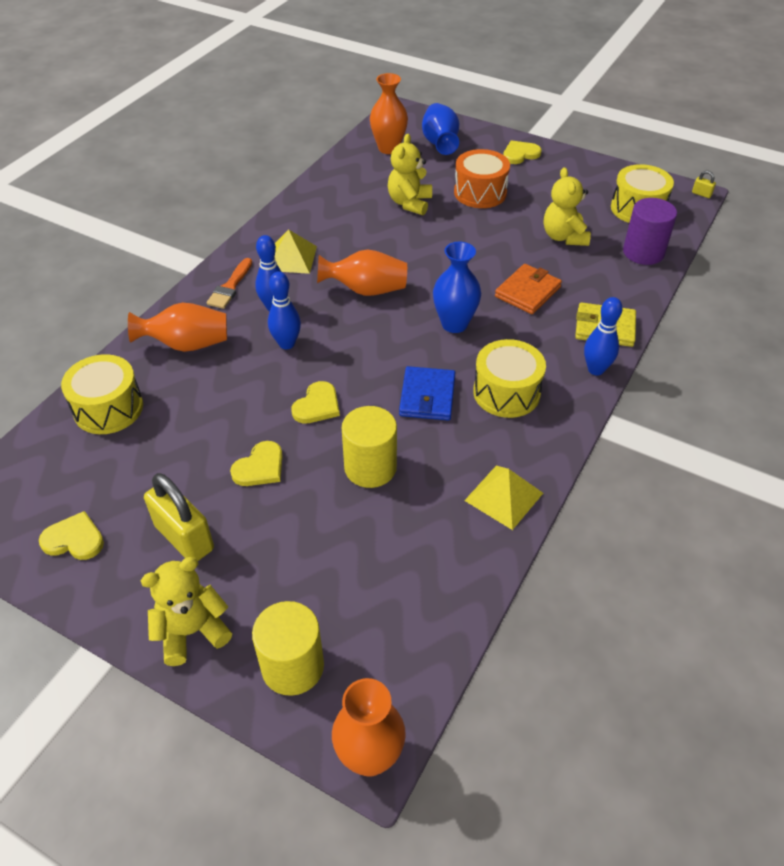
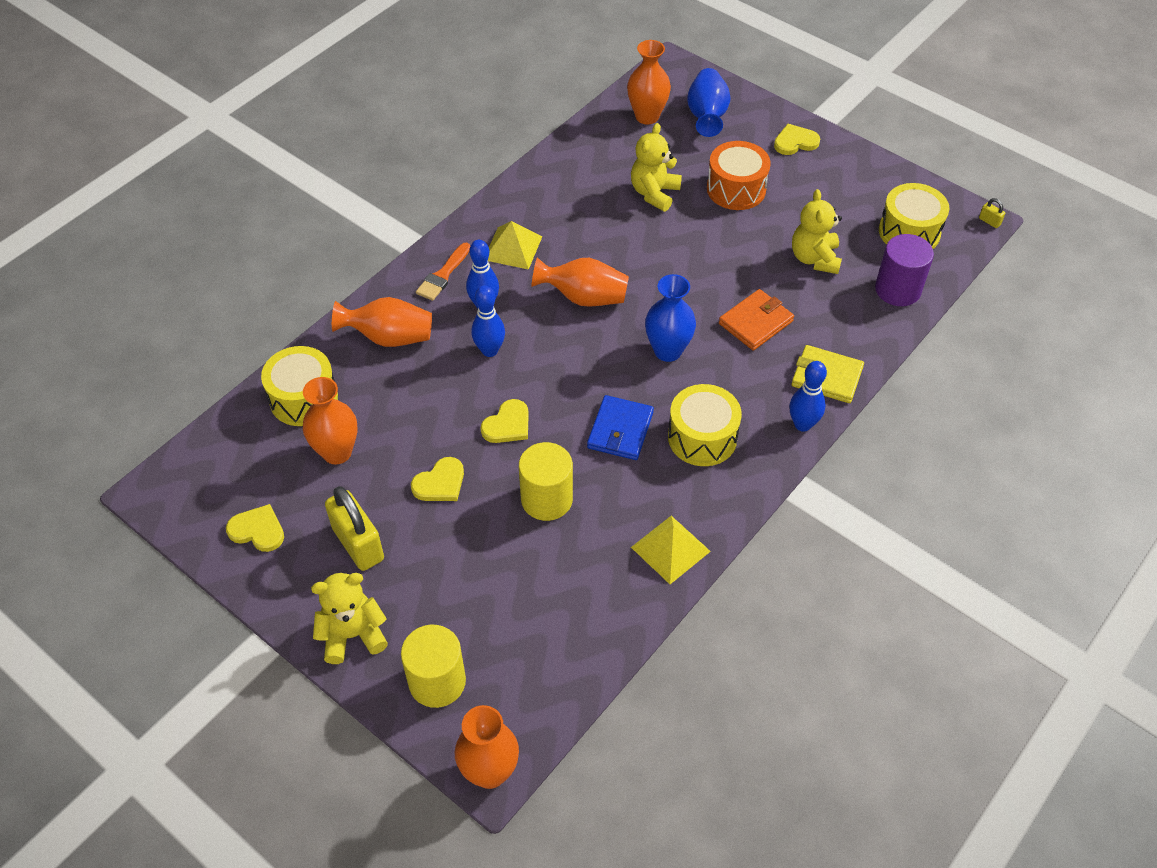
camera: 10 degrees right, 5 degrees up
none -> orange vase [303,377,357,465]

